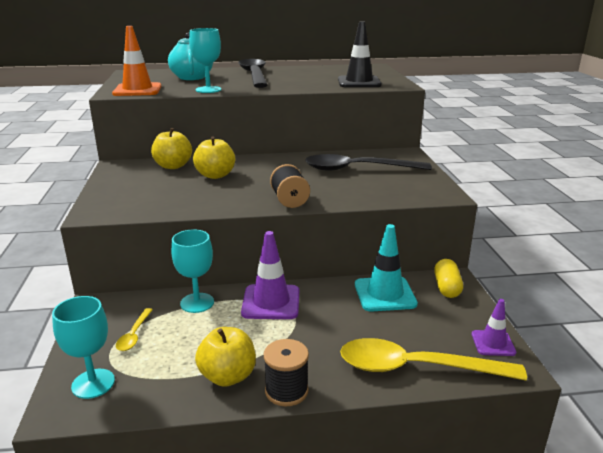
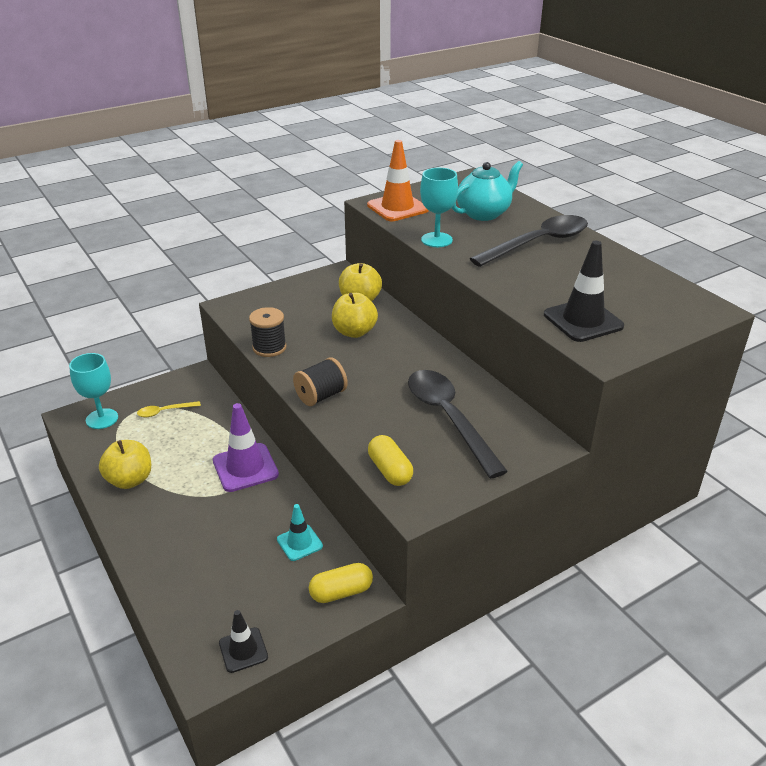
camera: 65 degrees right, 10 degrees up
turquoise goblet [171,229,214,313] -> none
black spool [264,339,309,406] -> black spool moved to [249,307,286,357]
yellow spoon [340,338,527,381] -> none
turquoise traffic cone [355,224,418,311] -> turquoise traffic cone [277,504,323,561], size x0.59
purple traffic cone [472,299,516,356] -> black traffic cone [219,610,268,673]
none -> yellow capsule [368,435,413,486]

